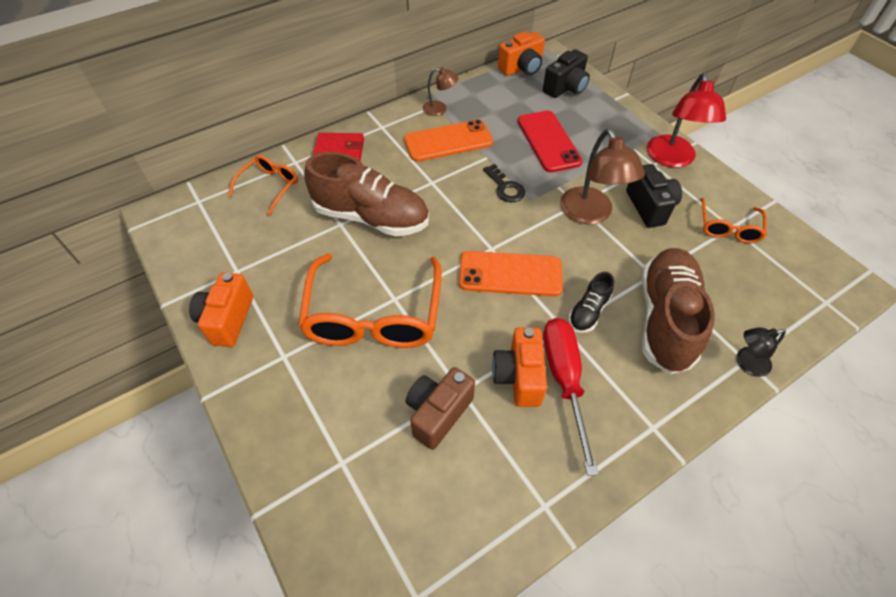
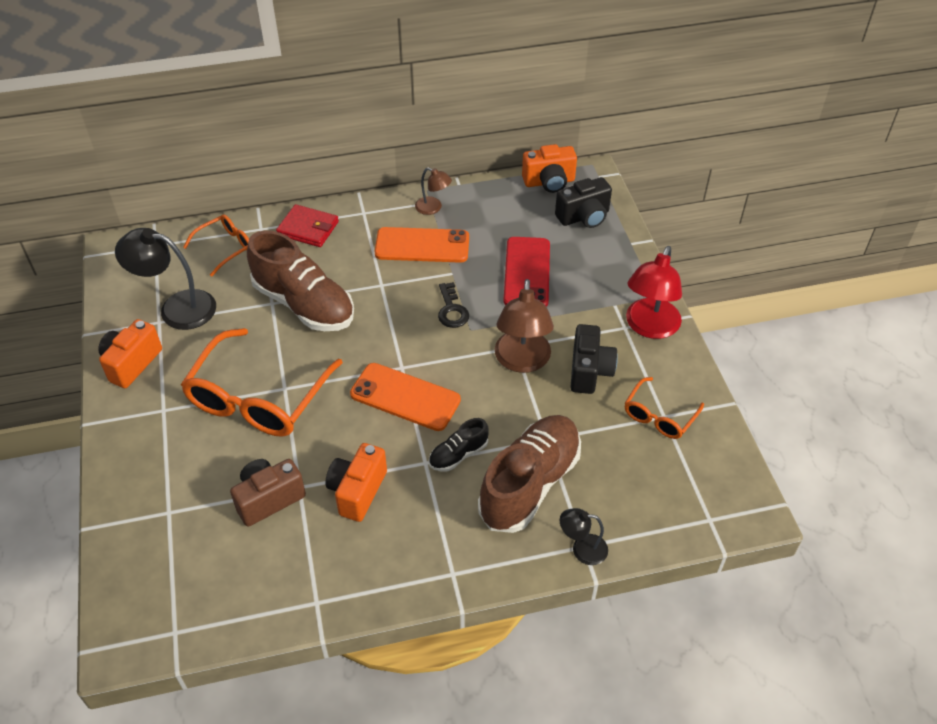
camera: 20 degrees right, 5 degrees down
red screwdriver [543,318,599,476] -> none
none -> black lamp [115,228,216,330]

